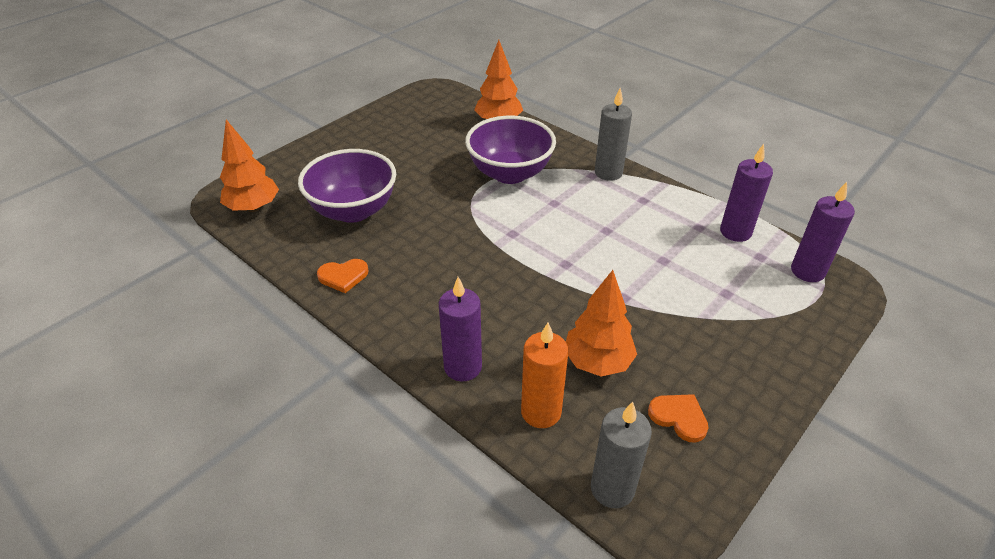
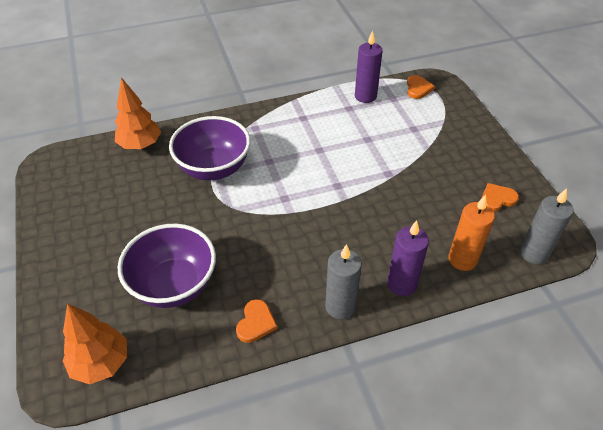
camera: 60 degrees left, 5 degrees up
orange tree [566,270,637,377] -> none
grey candle [595,88,632,181] -> grey candle moved to [325,244,362,320]
purple candle [791,182,855,282] -> orange heart [407,75,435,99]

